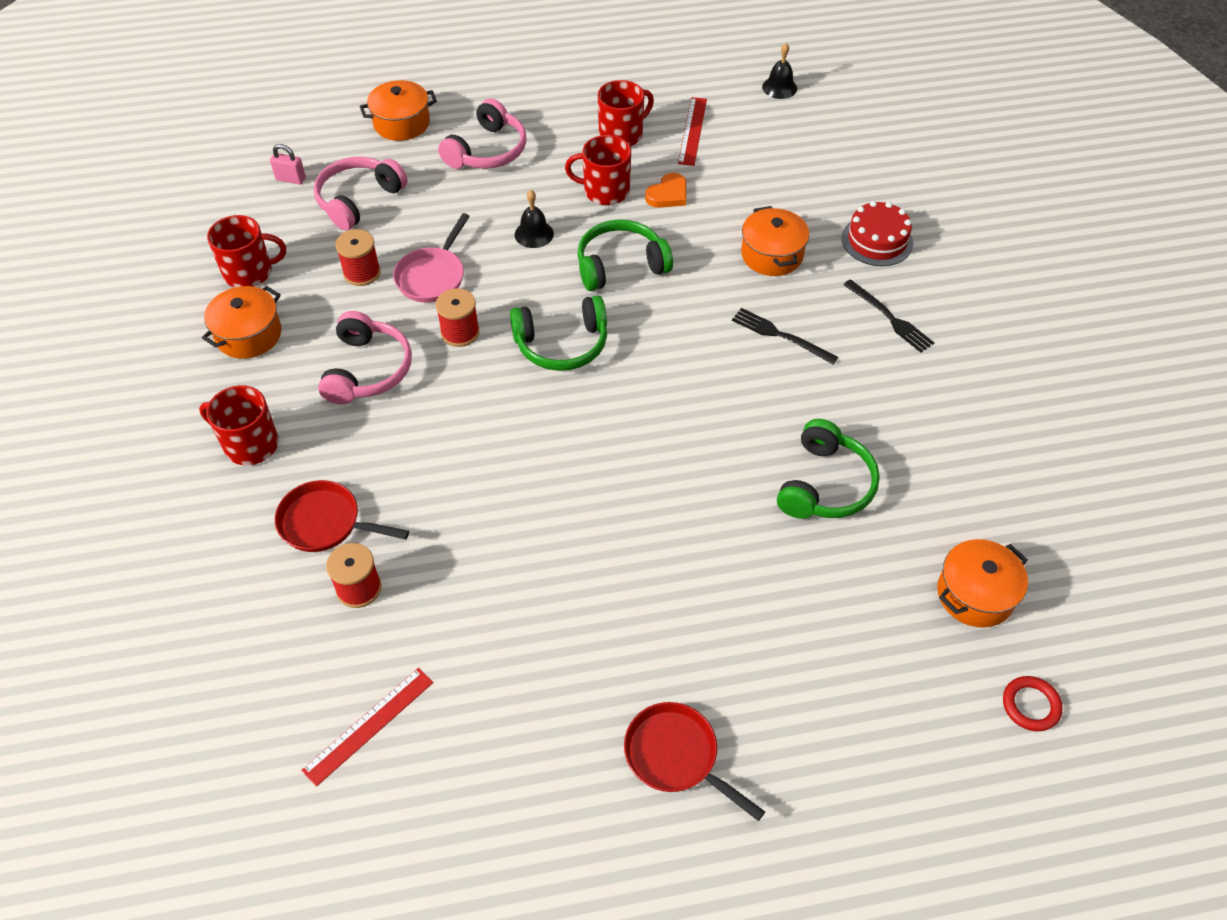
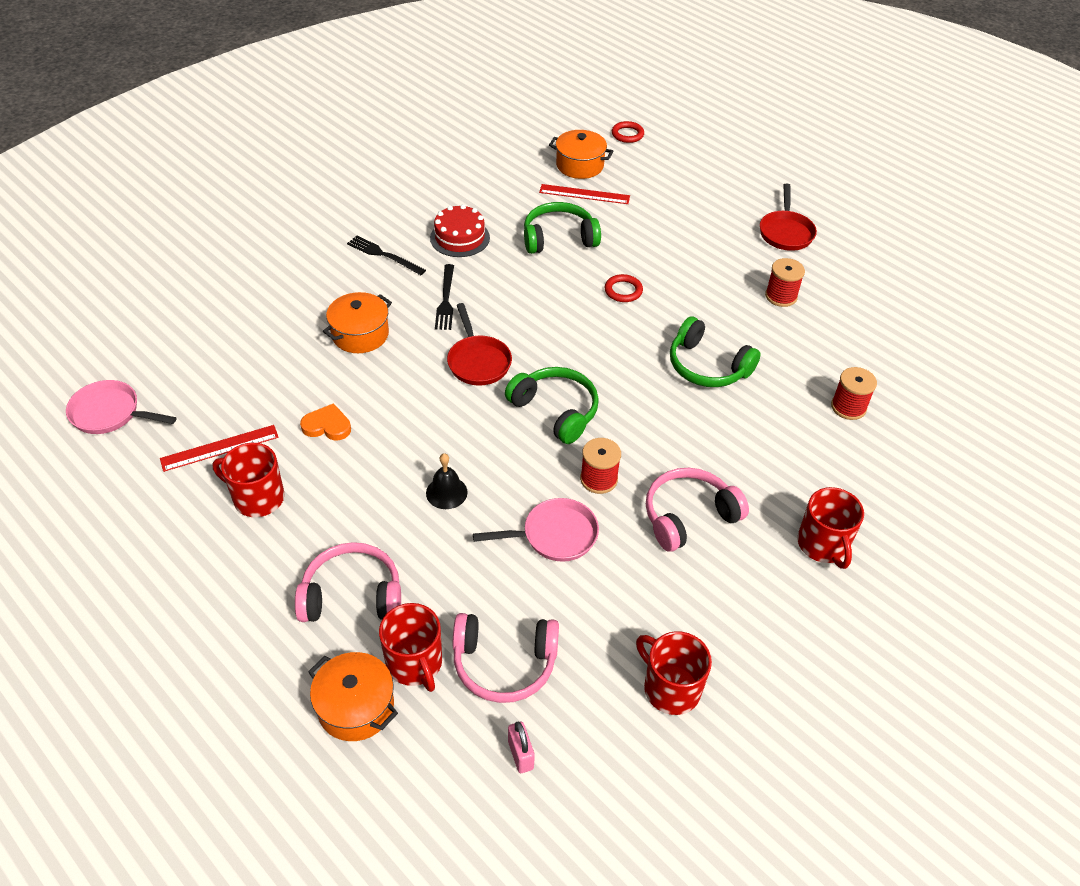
camera: 125 degrees left, 5 degrees down
orange pot [202,286,281,359] -> none
red pan [275,480,409,552] -> red pan moved to [447,303,512,385]
red ruler [301,668,434,787] -> red ruler moved to [539,184,630,204]
red spool [335,229,381,286] -> red spool moved to [765,258,805,307]
red mug [565,135,631,205] -> red mug moved to [379,603,442,692]
green headphones [577,220,673,291] -> green headphones moved to [670,316,761,387]
black bell [762,43,797,99] -> pink pan [66,380,176,434]
red cake [842,201,913,266] -> red cake moved to [430,204,490,257]
black fork [843,279,934,353] -> black fork turned 75 degrees counterclockwise [347,236,426,275]
none -> red ring [605,274,643,302]

